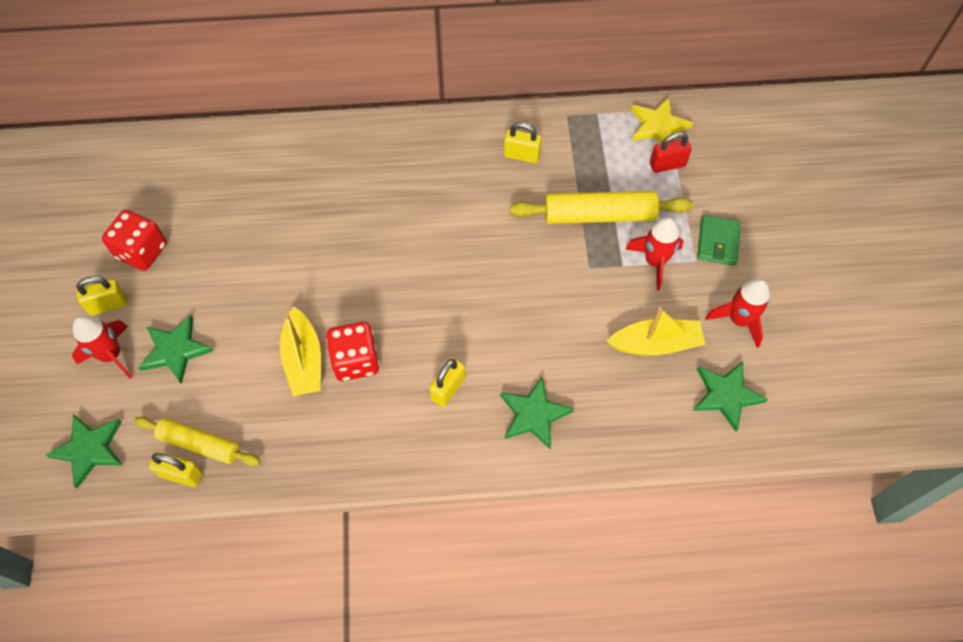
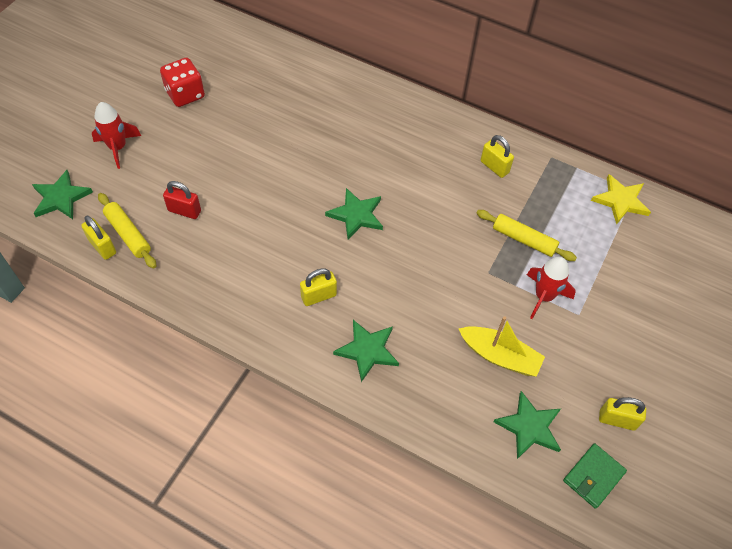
camera: 30 degrees right, 5 degrees down
yellow padlock [76,276,127,315] -> yellow padlock moved to [599,397,646,431]
green star [138,315,213,384] -> green star moved to [325,188,383,239]
yellow boat [280,306,321,396] -> none
red dice [326,322,379,381] -> none
yellow rolling pin [510,191,693,224] -> yellow rolling pin [477,210,577,261], size x0.66
red padlock [650,132,692,173] -> red padlock moved to [163,181,201,219]
green wallet [697,215,741,265] -> green wallet moved to [563,443,627,509]
red rocket [705,278,770,348] -> none

